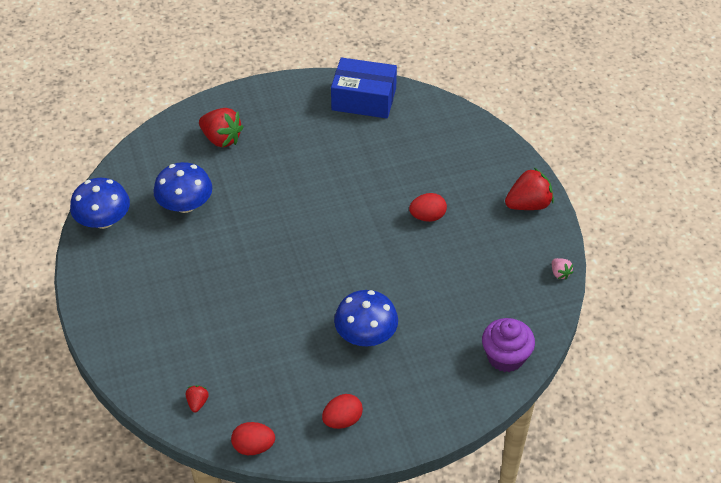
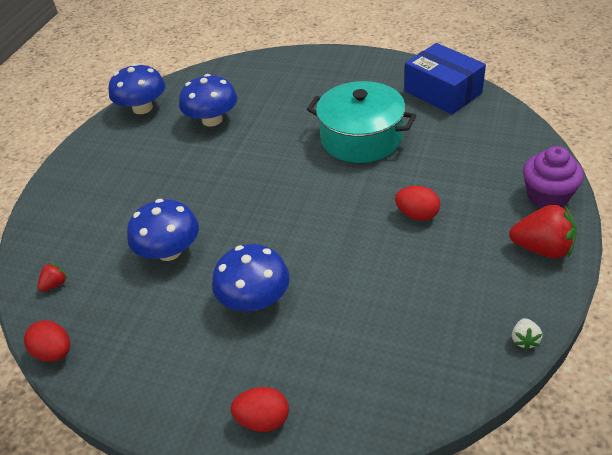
camera: 40 degrees right, 5 degrees down
red strawberry [199,108,244,147] -> none
red egg [322,394,363,429] -> red egg moved to [231,387,289,432]
purple cupcake [482,318,535,372] -> purple cupcake moved to [523,146,584,208]
pink strawberry [552,258,573,280] -> white strawberry [512,318,543,350]
none -> blue mushroom [127,199,199,261]
none -> turquoise pot [307,81,416,163]

